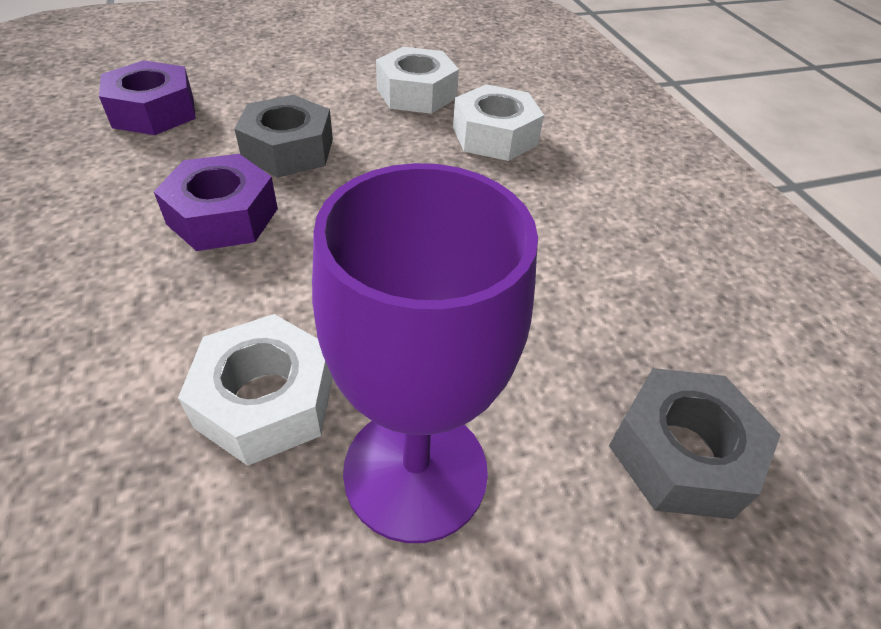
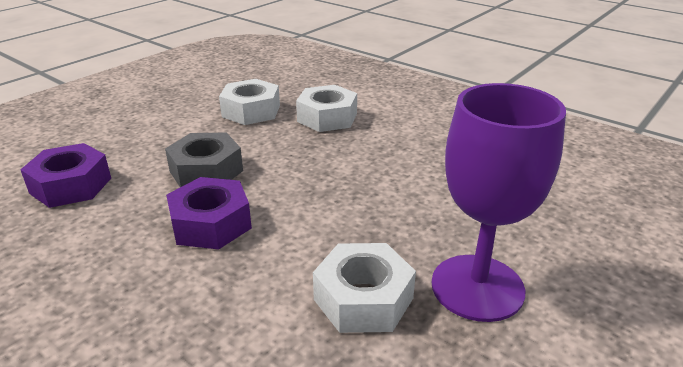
camera: 30 degrees left, 15 degrees down
grey nut [609,368,780,519] -> none

